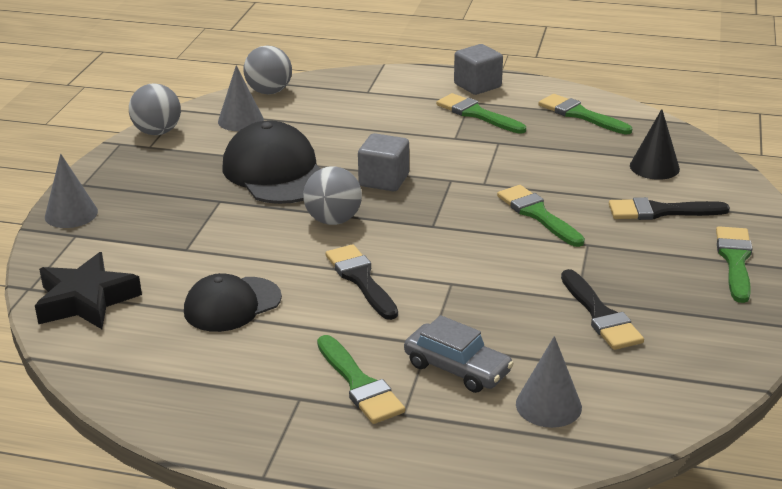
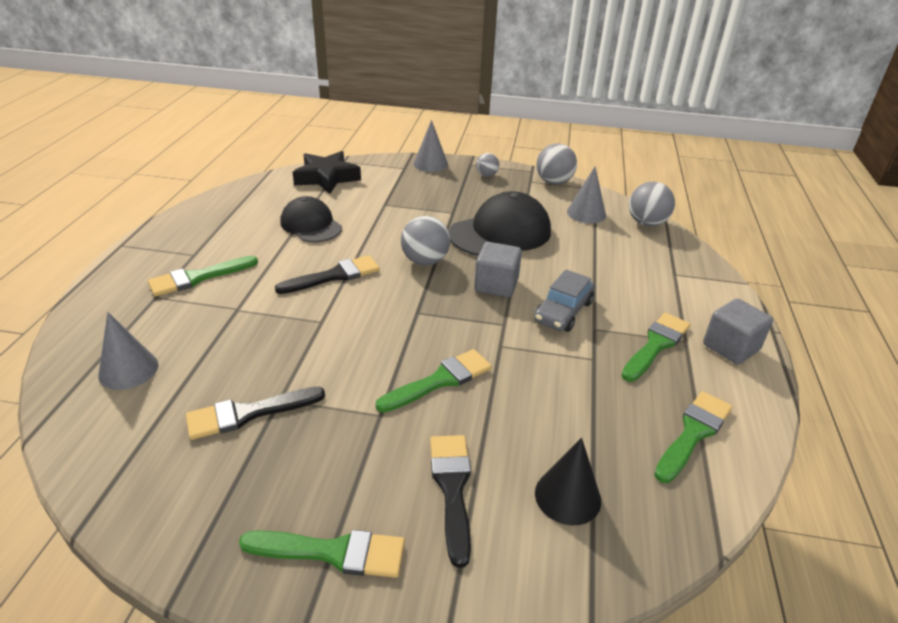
camera: 85 degrees right, 5 degrees up
grey car [404,315,514,393] -> grey car moved to [534,270,595,332]
none -> grey ball [476,153,499,177]

